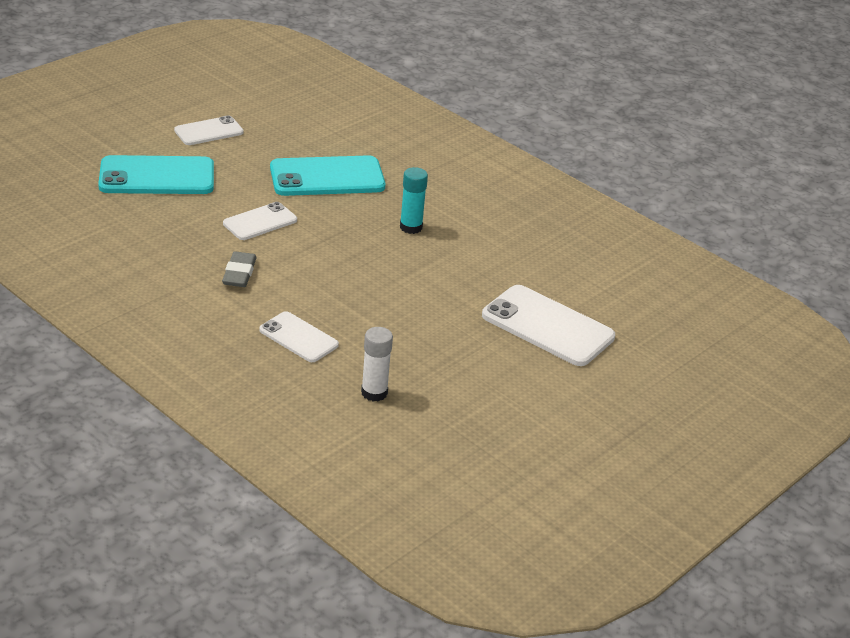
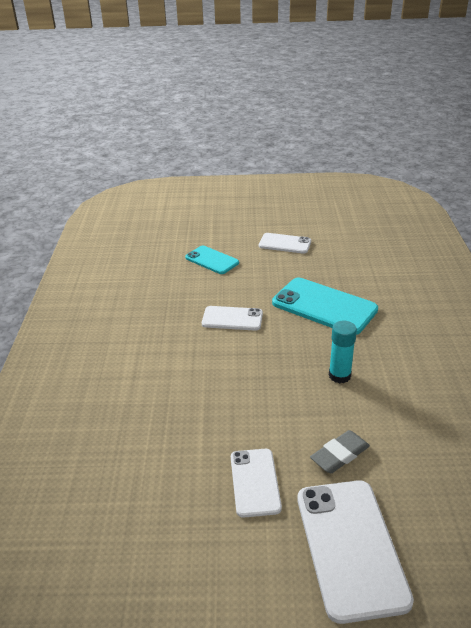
camera: 50 degrees right, 0 degrees up
turquoise phone [98,155,214,194] -> turquoise phone [185,246,239,274], size x0.59
grey eraser [222,251,257,287] -> grey eraser moved to [310,430,370,473]
white phone [259,311,339,362] -> white phone moved to [231,449,282,518]
white glue stick [361,327,393,402] -> none

